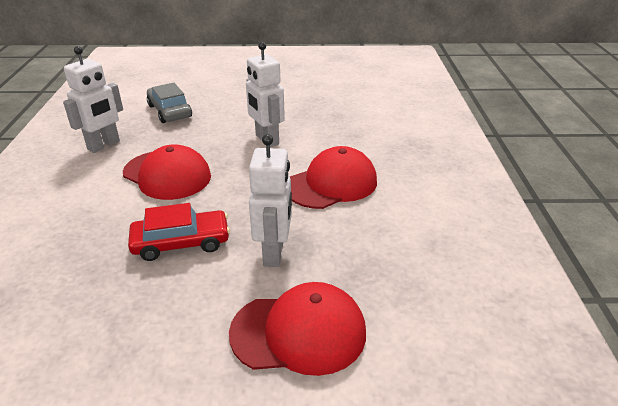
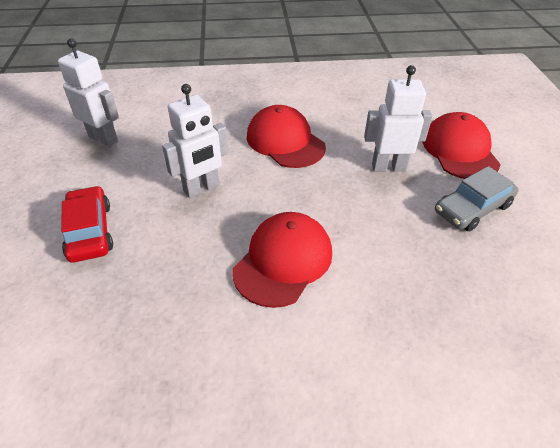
camera: 95 degrees left, 10 degrees up
white robot [63,46,123,153] -> white robot moved to [58,39,119,147]
red car [128,203,230,261] -> red car moved to [61,186,113,263]
grey car [147,83,192,123] -> grey car moved to [435,166,518,232]

